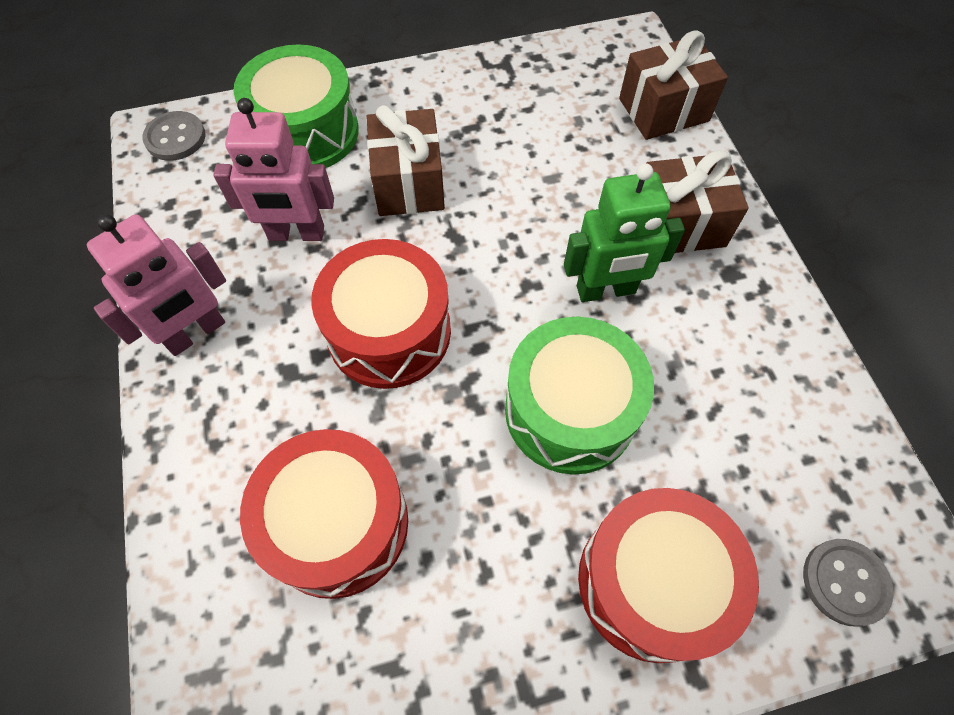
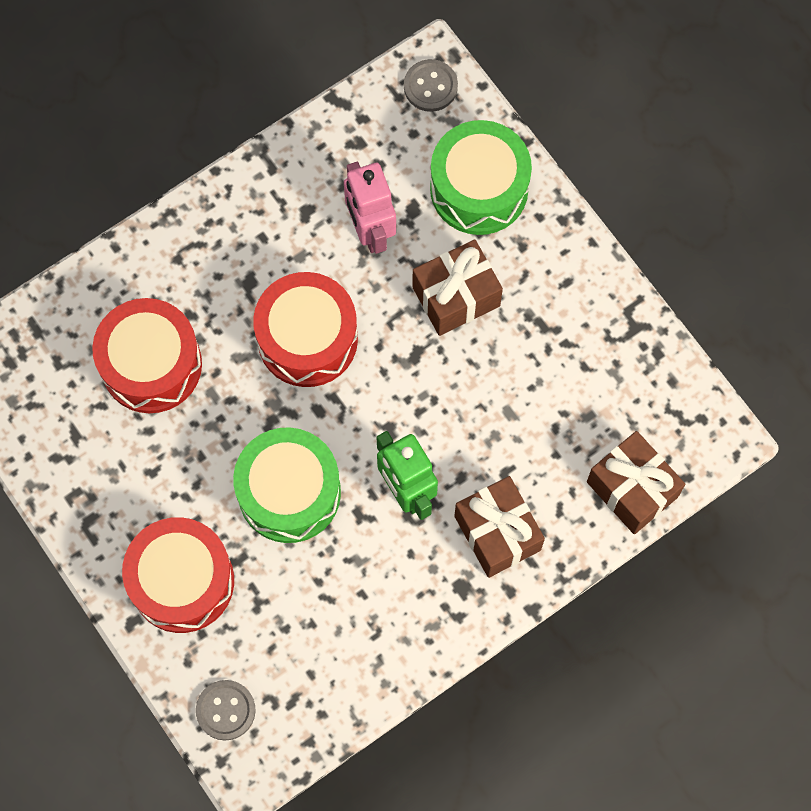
camera: 70 degrees right, 10 degrees up
pink robot [87,214,226,356] -> none

